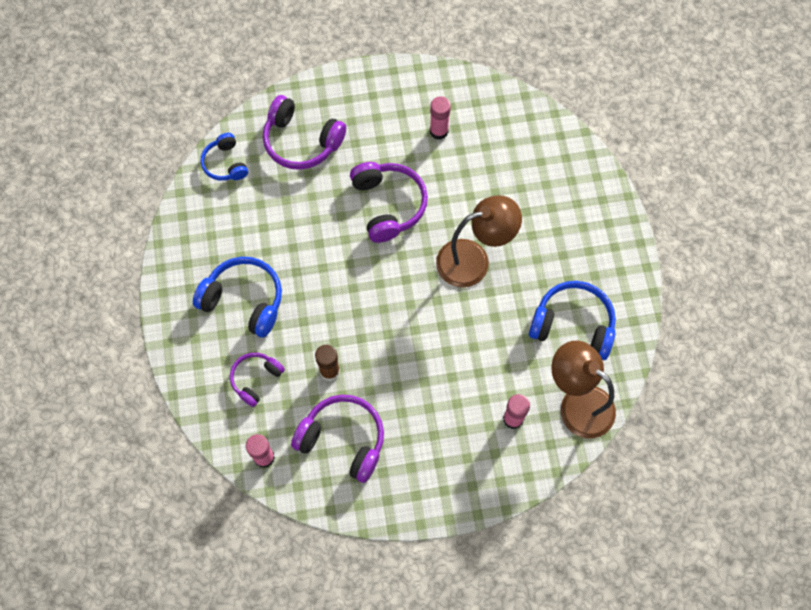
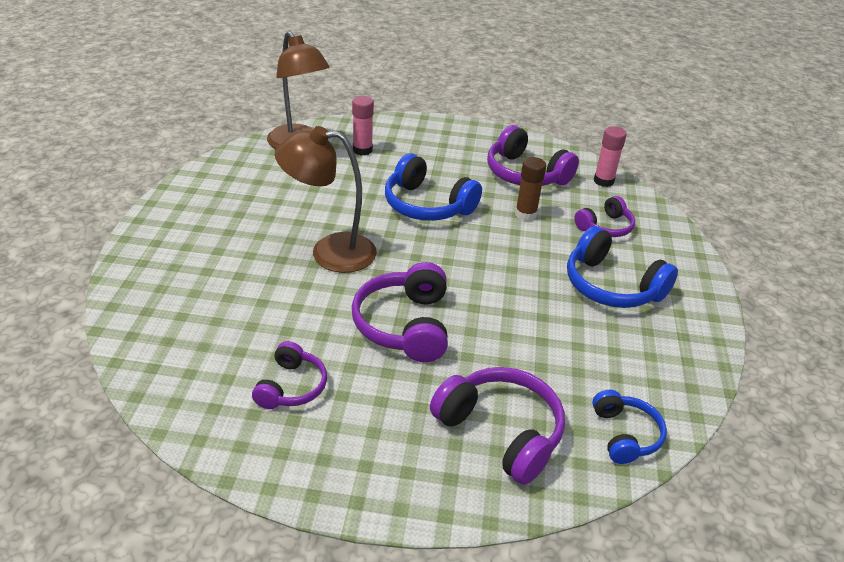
camera: 165 degrees left, 30 degrees down
pink glue stick [430,96,451,140] -> purple headphones [252,341,327,409]
blue headphones [529,281,616,360] -> blue headphones moved to [385,154,482,221]

